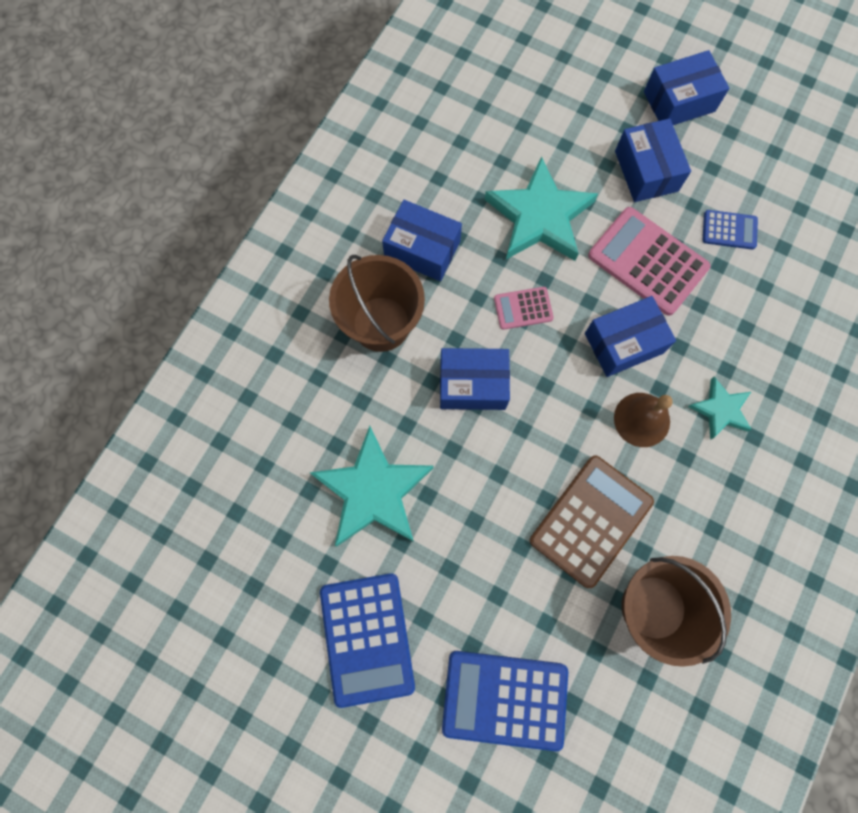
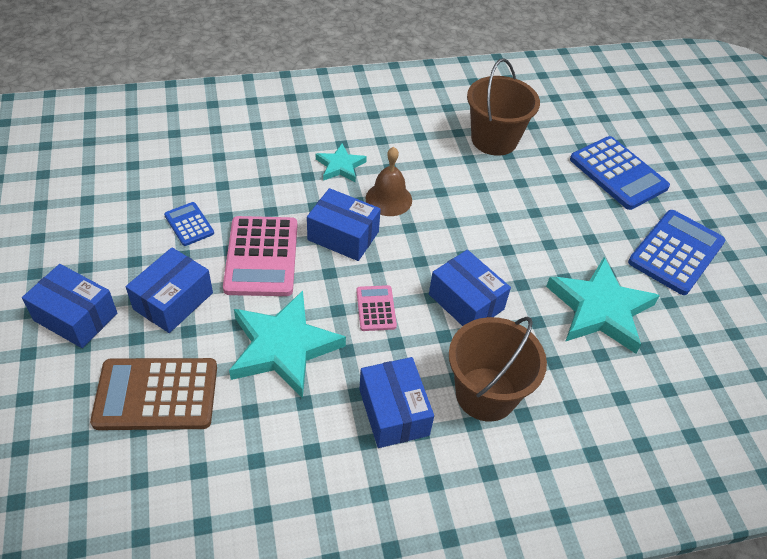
camera: 135 degrees left, 25 degrees down
pink calculator [494,287,554,330] -> pink calculator turned 135 degrees counterclockwise [356,285,397,331]
brown calculator [530,455,654,588] -> brown calculator moved to [90,358,217,430]

